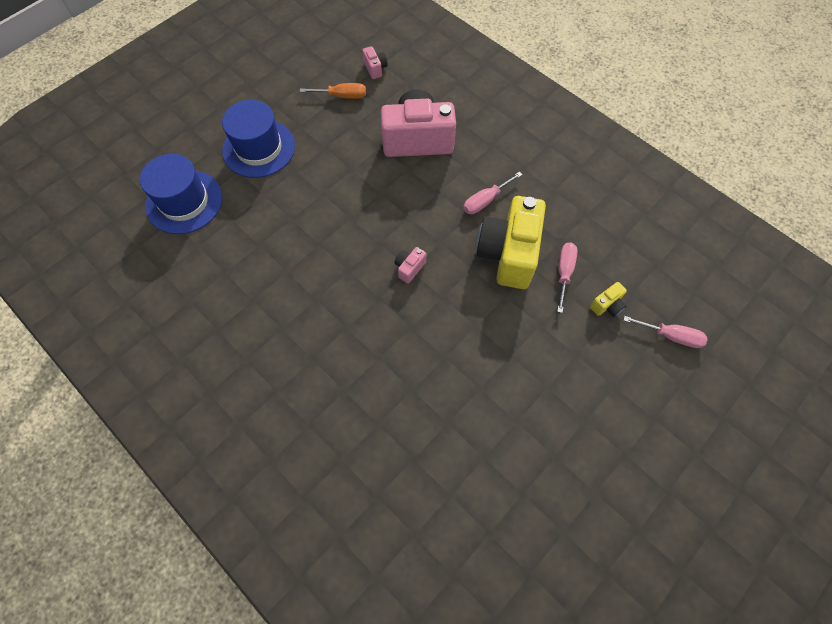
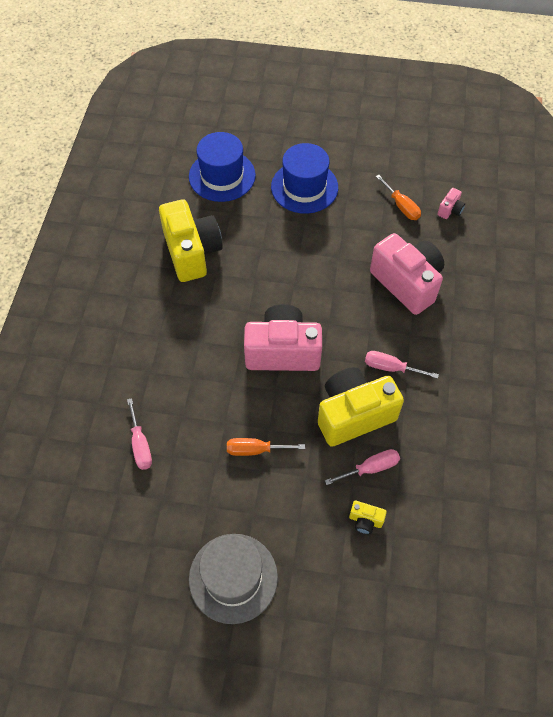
camera: 55 degrees right, 5 degrees down
pink camera [395,247,426,284] -> pink camera [244,304,322,371], size x2.44
pink screwdriver [623,316,708,348] -> pink screwdriver moved to [127,398,152,470]
none -> yellow camera [159,199,223,282]
none -> grey hat [189,534,278,624]
none -> orange screwdriver [227,438,305,456]

